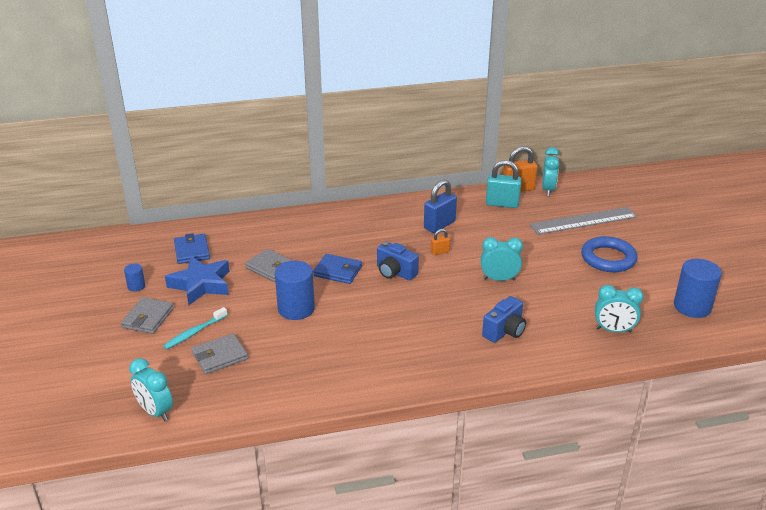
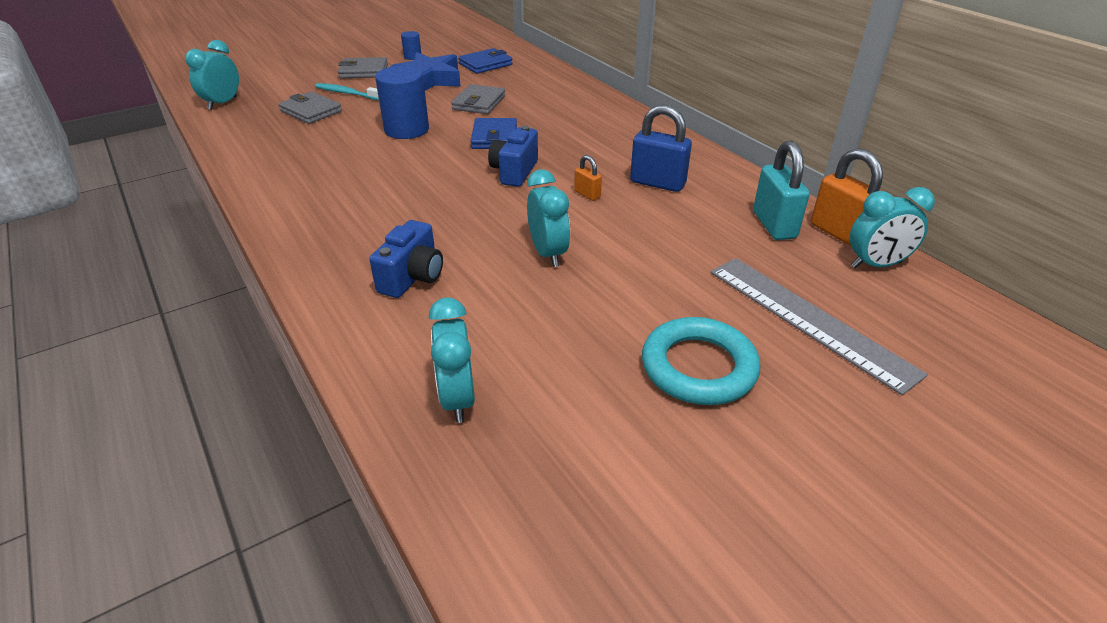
camera: 70 degrees right, 5 degrees up
blue camera [482,296,526,343] -> blue camera turned 90 degrees counterclockwise [369,220,443,298]
blue ring [581,236,637,272] -> turquoise ring [642,317,761,405]
blue cylinder [674,259,722,318] -> none

